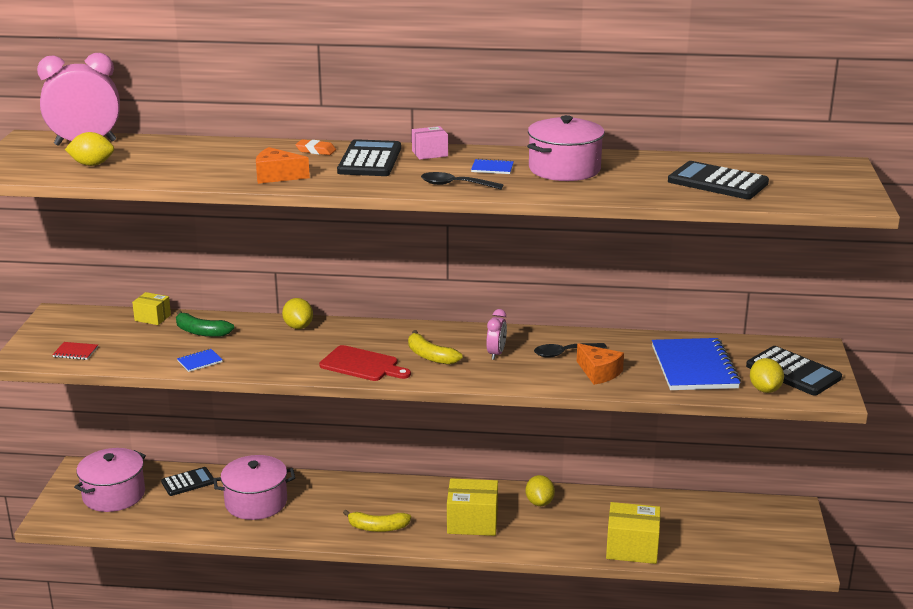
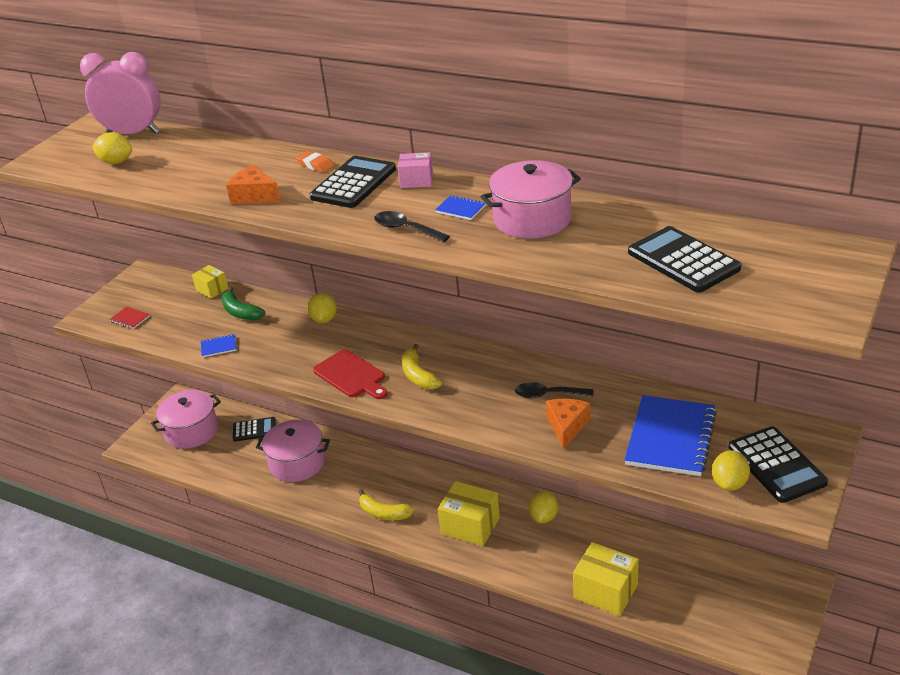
camera: 25 degrees right, 10 degrees up
pink clock [486,309,507,360] -> none
orange cheese [577,343,624,385] -> orange cheese turned 150 degrees counterclockwise [546,399,590,449]

